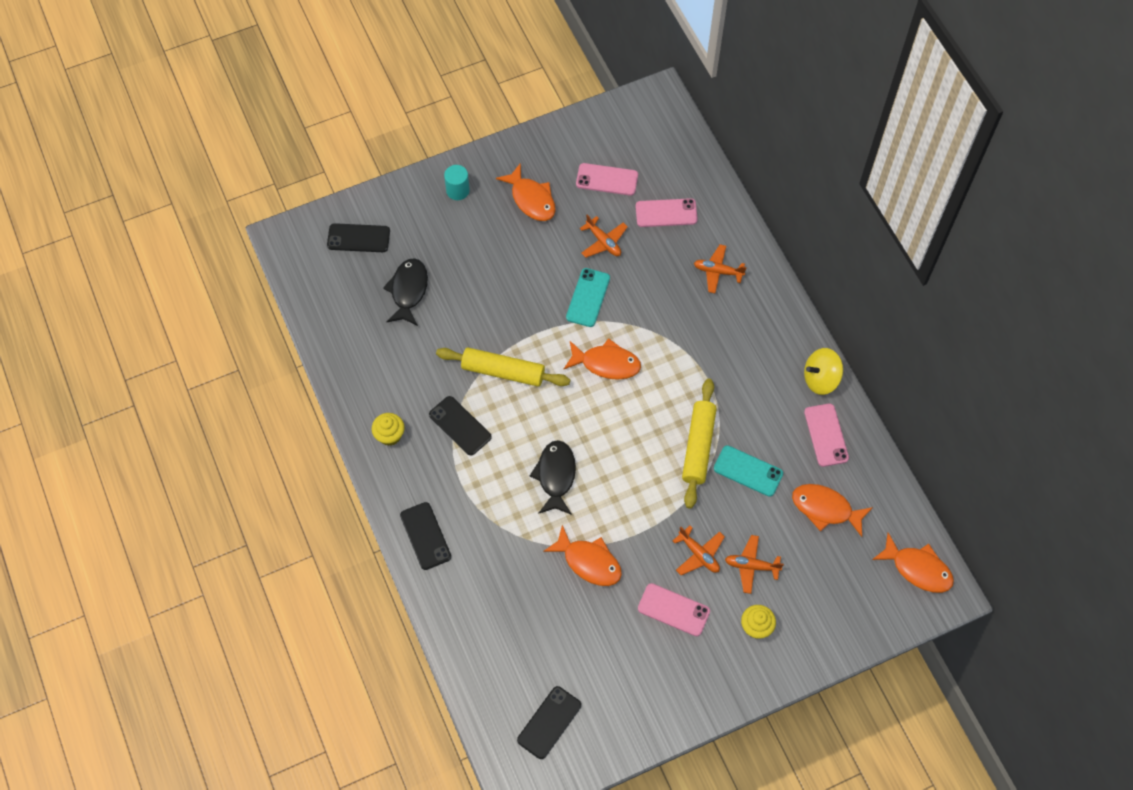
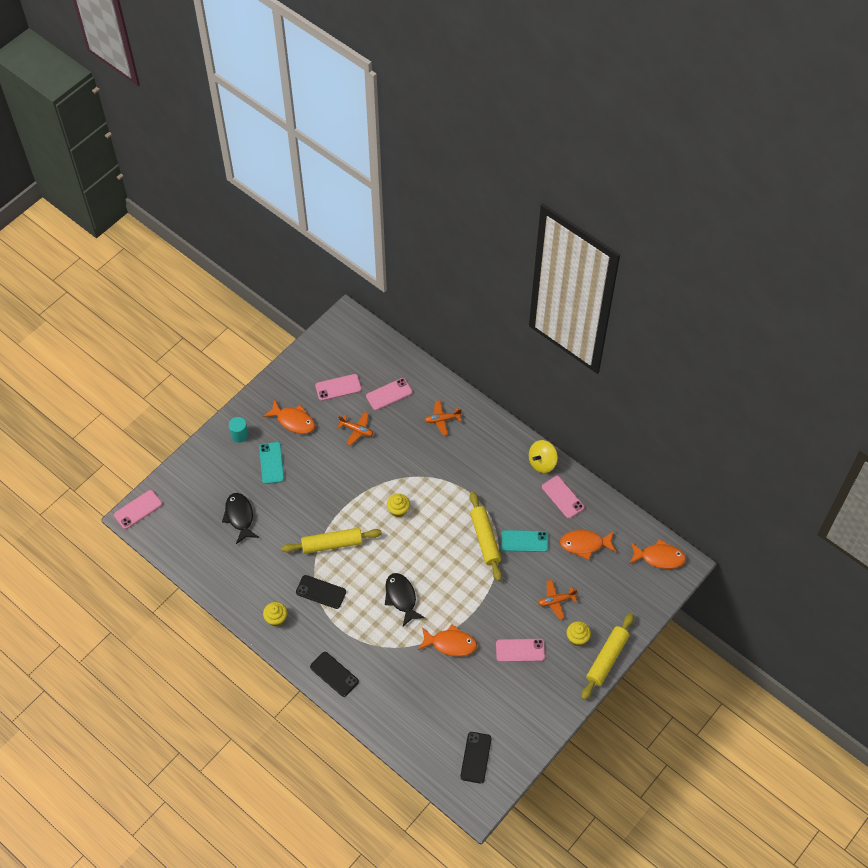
camera: 25 degrees left, 5 degrees down
black phone [327,223,390,252] -> none
orange fish [563,338,641,380] -> yellow cupcake [387,494,410,517]
turquoise phone [566,268,610,327] -> turquoise phone moved to [259,442,284,484]
orange plane [673,526,725,575] -> none
none -> pink phone [114,490,162,529]
none -> yellow rolling pin [581,613,634,700]

